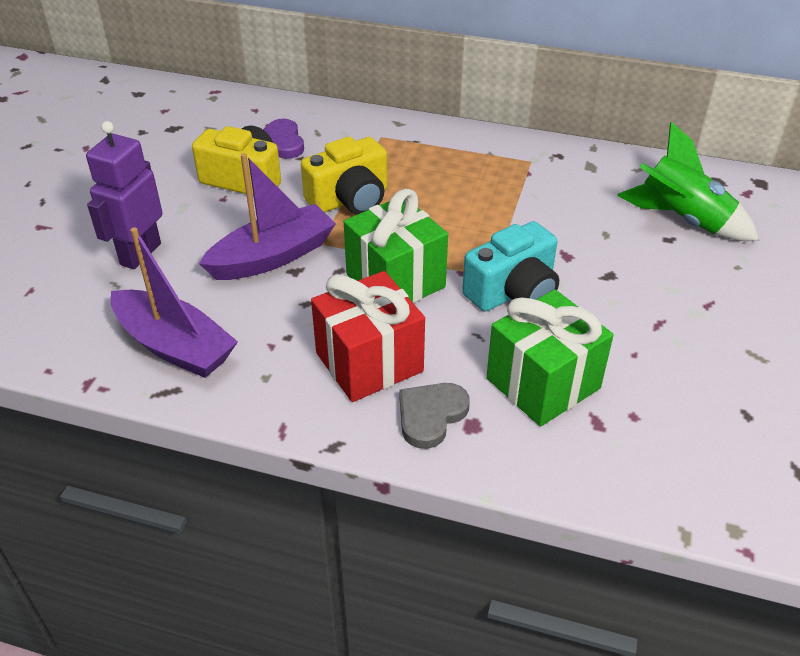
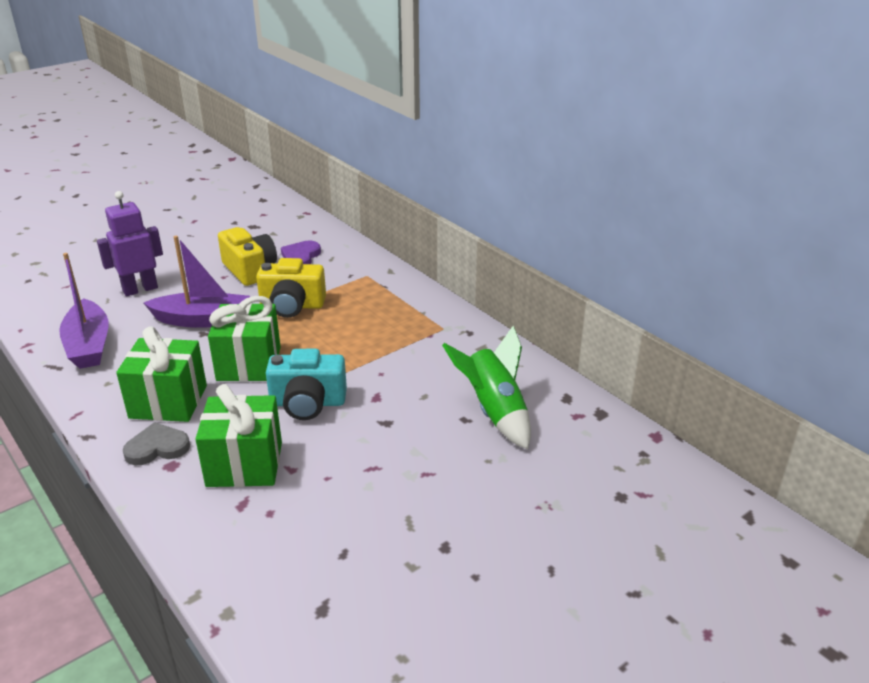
camera: 35 degrees right, 10 degrees down
red gift [311,271,425,402] -> green gift [116,326,207,422]

